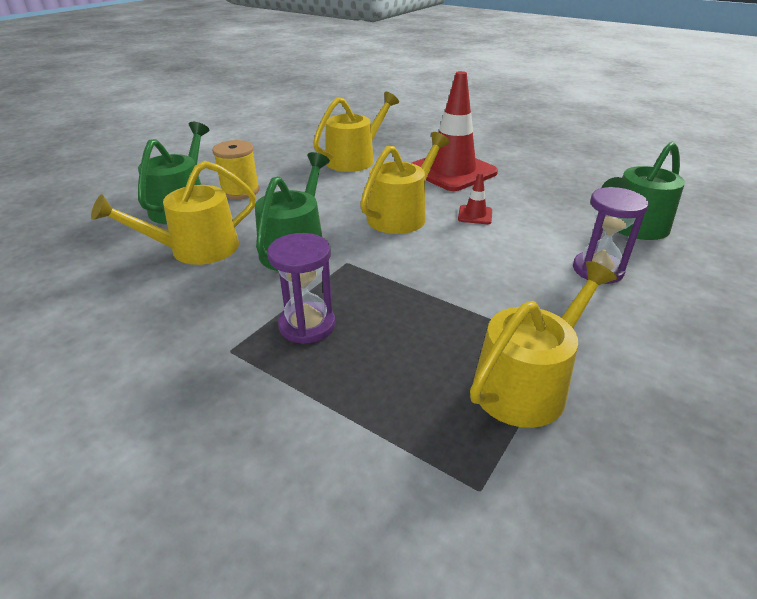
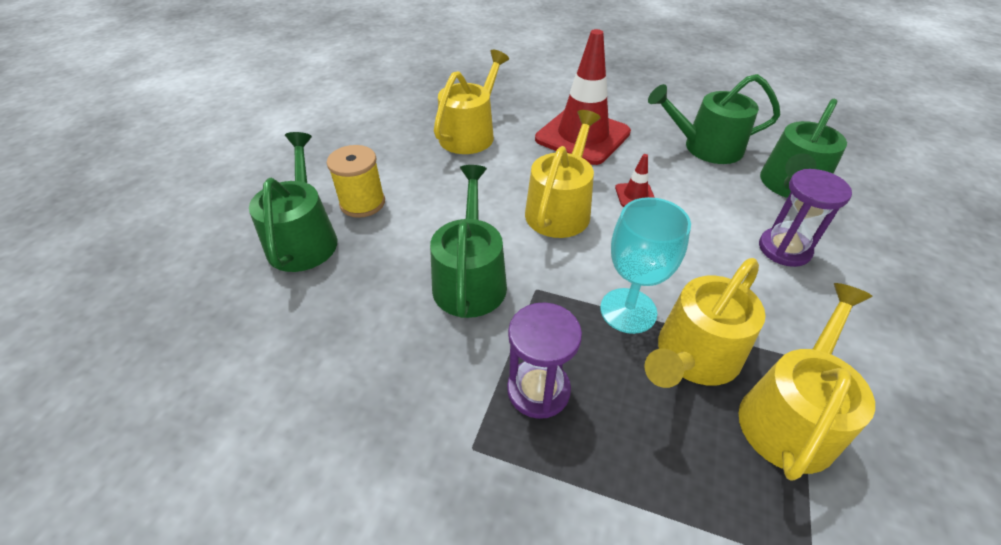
camera: 15 degrees left, 10 degrees up
yellow watering can [91,161,256,265] -> yellow watering can moved to [644,258,766,388]
none -> turquoise goblet [600,197,691,334]
none -> green watering can [648,74,780,164]

